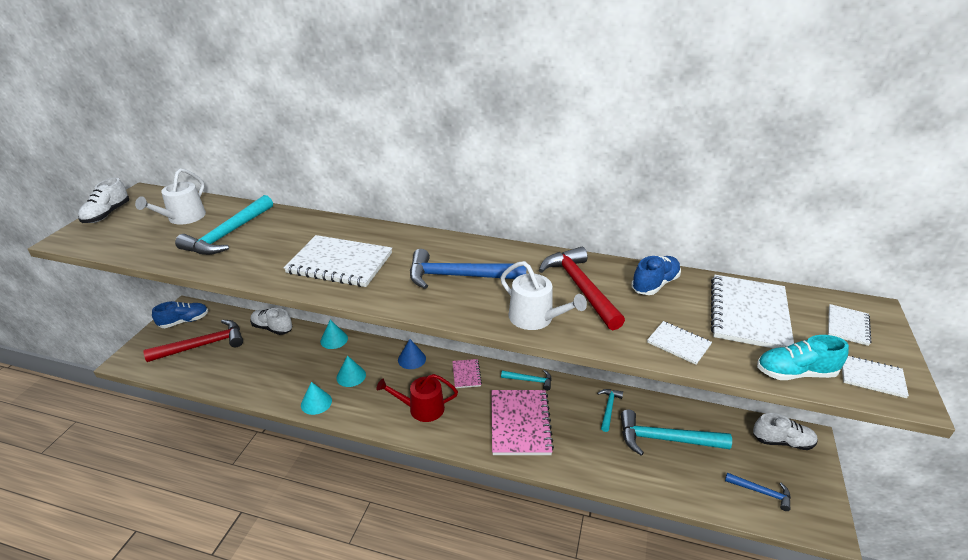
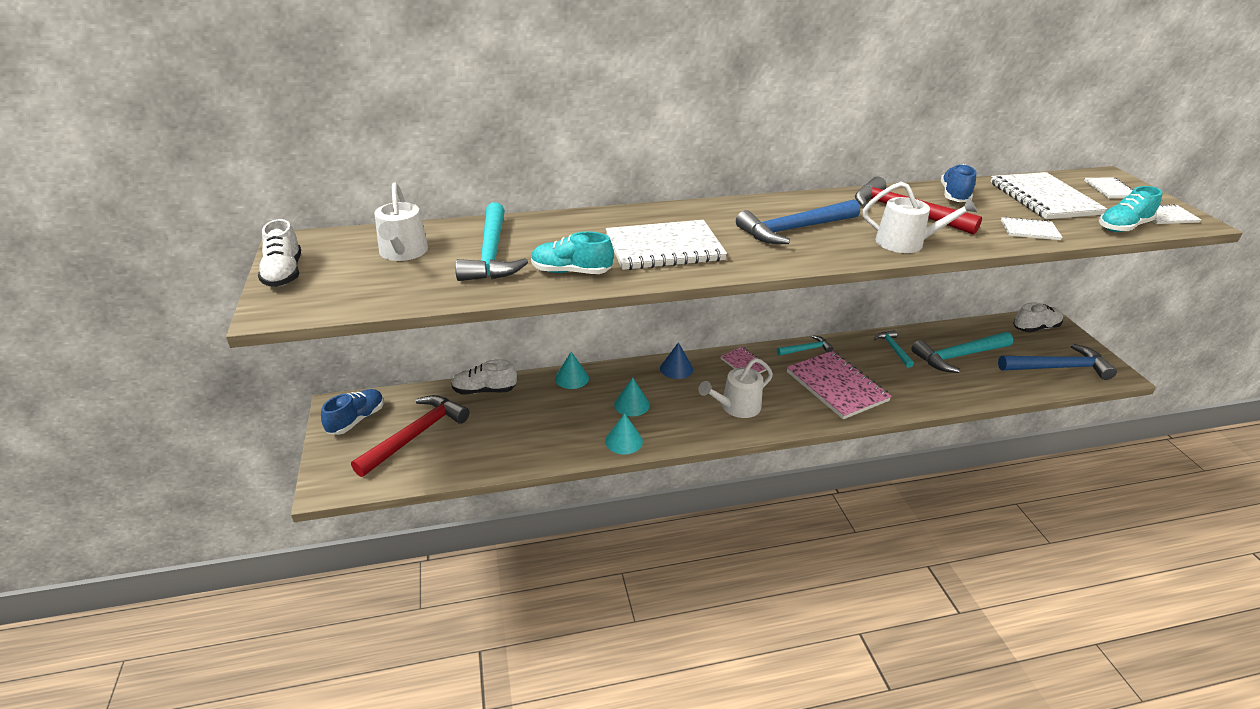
camera: 30 degrees left, 0 degrees up
red watering can [376,374,458,422] -> white watering can [698,358,773,418]
blue hammer [725,473,791,511] -> blue hammer [998,344,1117,380], size x1.87
none -> turquoise shoe [531,231,614,274]

